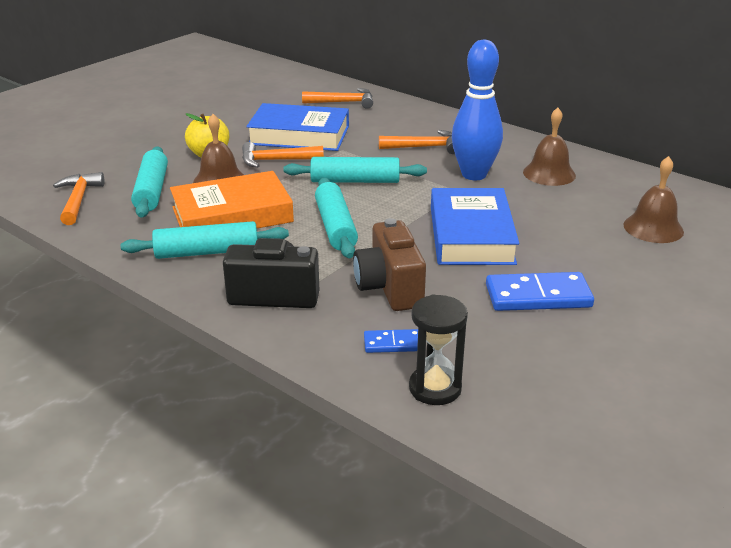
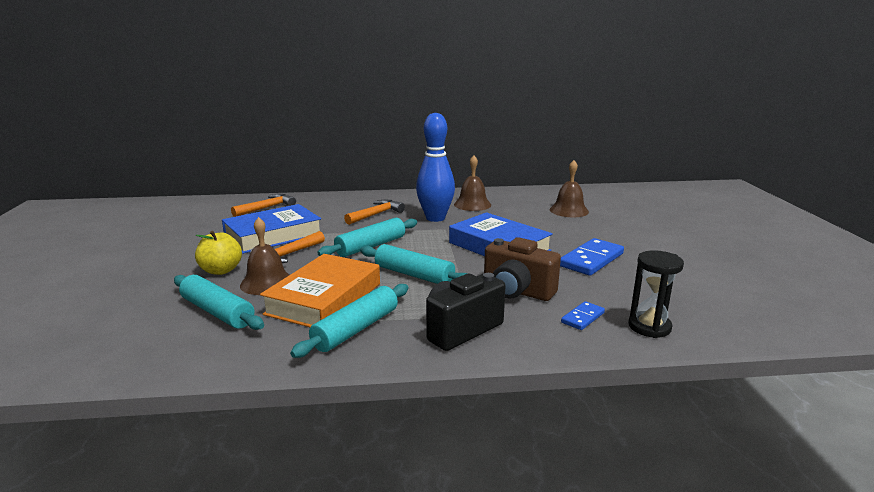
camera: 45 degrees left, 10 degrees down
orange hammer [53,172,105,225] -> none

